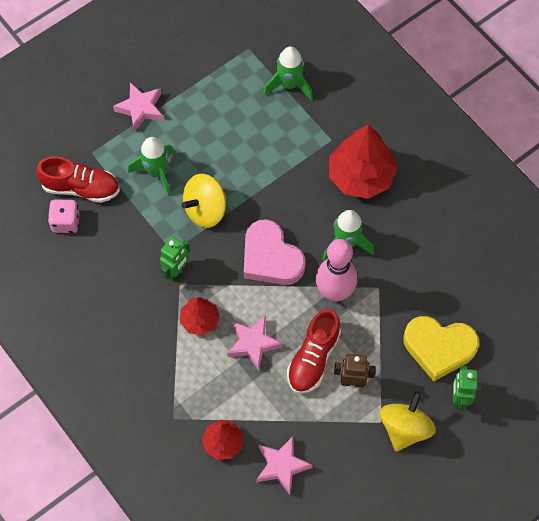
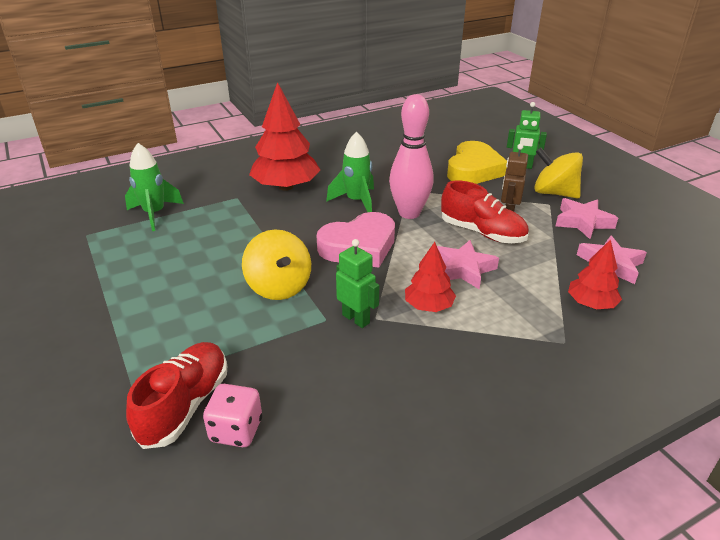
camera: 80 degrees left, 30 degrees down
pink star [113,82,164,132] -> pink star moved to [556,198,618,239]
green rocket [128,137,174,196] -> none

